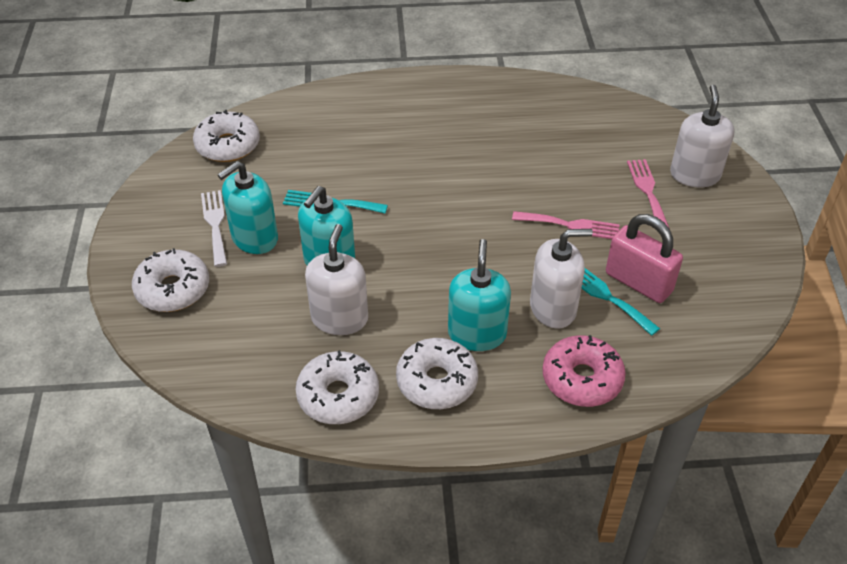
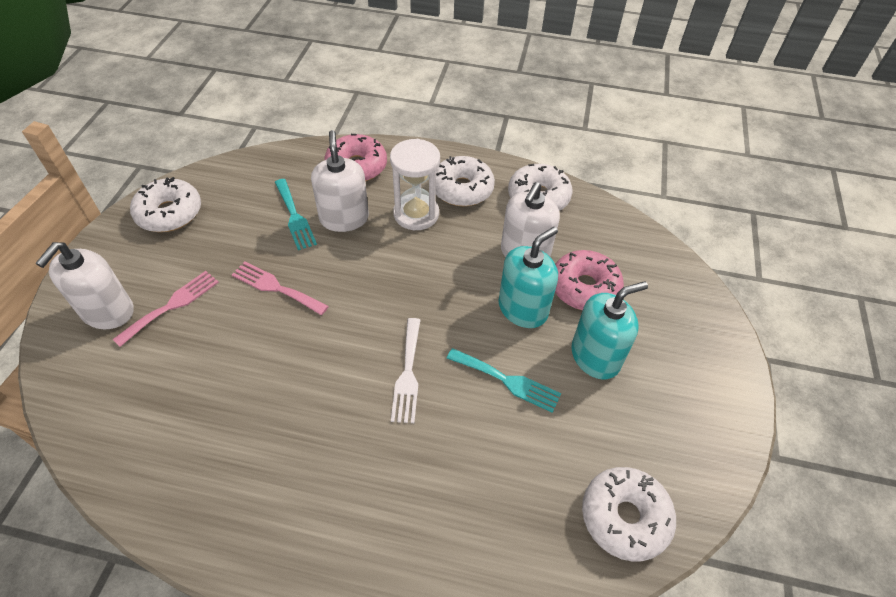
camera: 165 degrees left, 5 degrees up
white donut [132,248,209,312] -> white donut moved to [130,177,201,232]
white fork [201,190,227,267] -> white fork moved to [391,318,420,423]
turquoise soap dispenser [448,239,511,351] -> white hourglass [390,139,440,230]
white soap dispenser [530,229,593,329] -> white soap dispenser turned 75 degrees clockwise [311,130,369,232]
pink padlock [606,214,683,303] -> none
pink fork [627,159,670,229] -> pink fork turned 150 degrees counterclockwise [112,271,219,347]
none -> pink donut [555,250,624,310]

